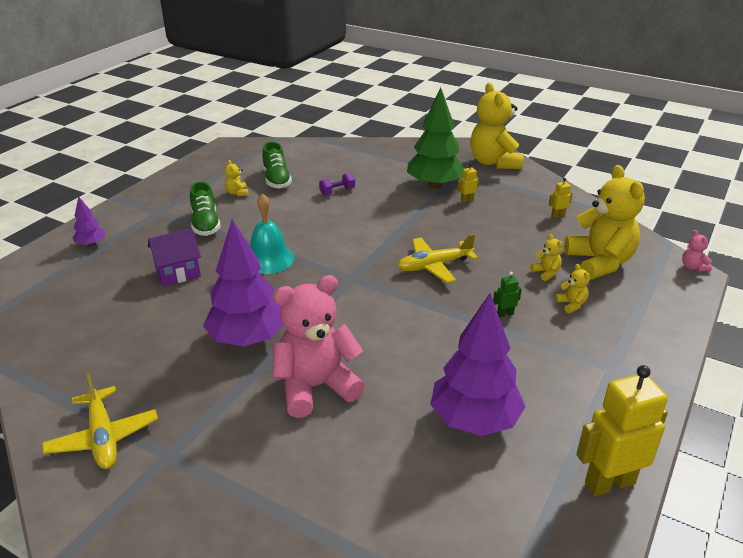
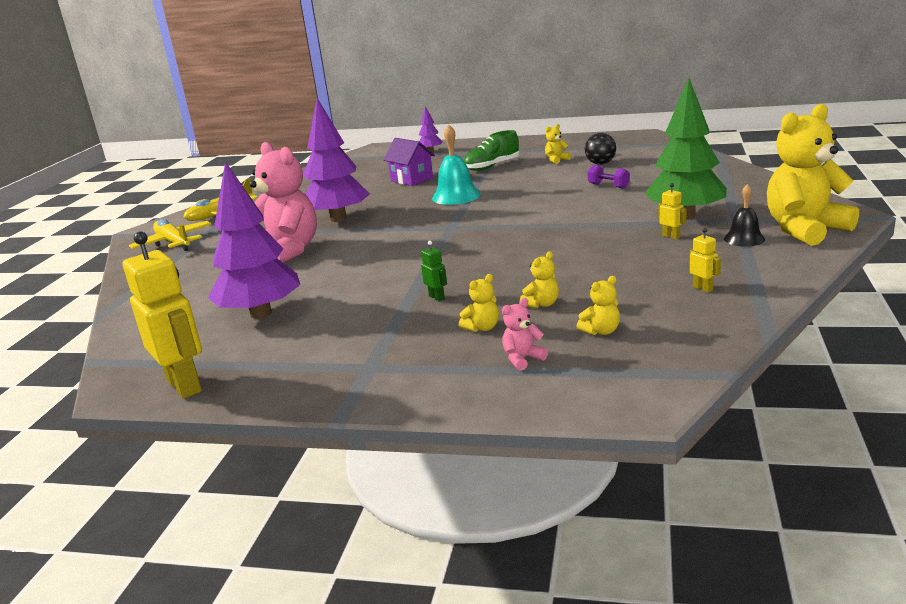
camera: 75 degrees right, 10 degrees down
green shoe [262,142,292,188] -> black ball [585,133,616,165]
yellow plane [397,234,478,283] -> yellow plane moved to [129,219,211,251]
yellow teddy bear [564,165,645,280] -> yellow teddy bear [576,276,620,335], size x0.41
pink teddy bear [682,230,712,271] -> pink teddy bear moved to [502,298,548,371]
none -> black bell [724,184,765,247]

